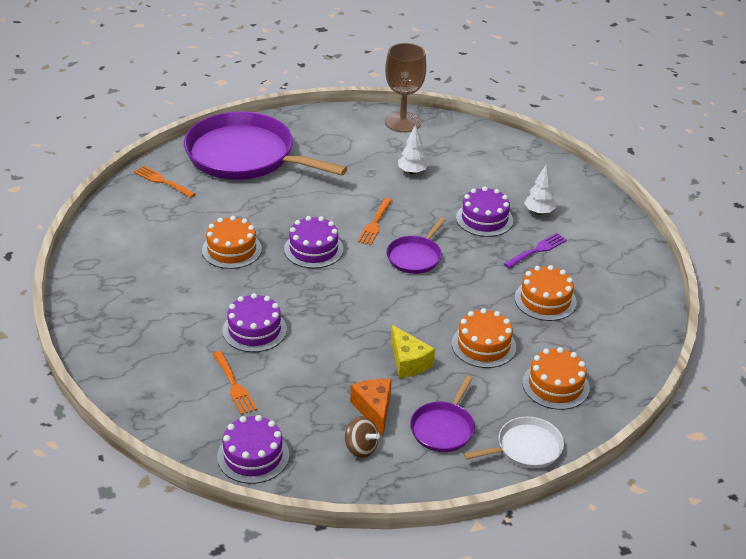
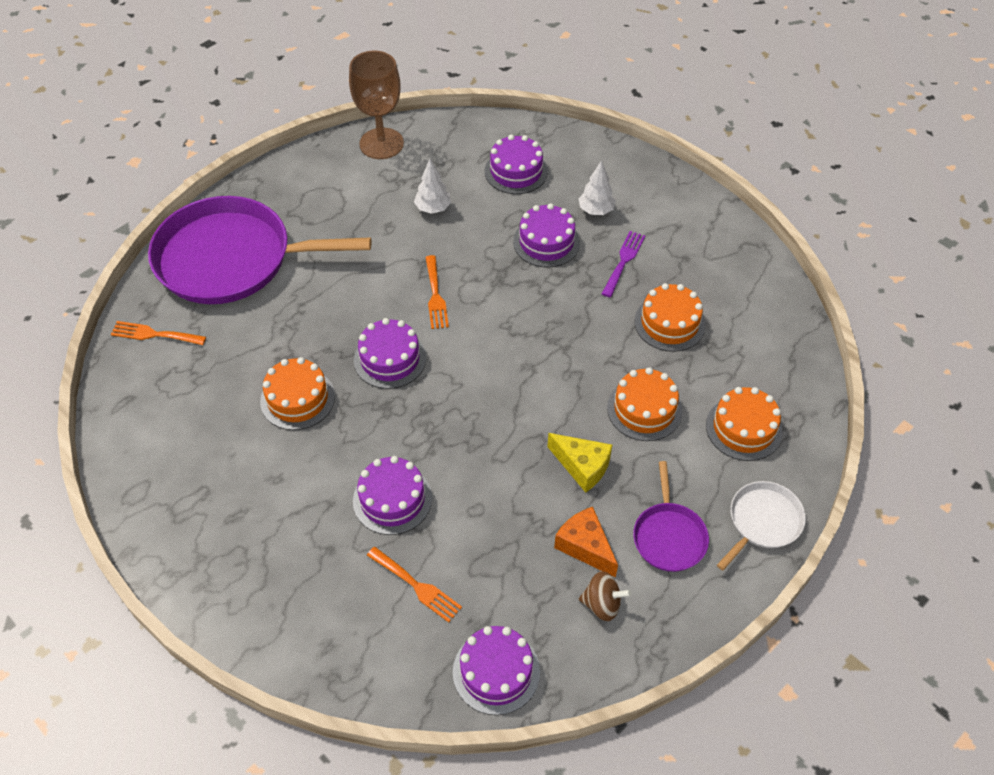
camera: 25 degrees left, 15 degrees up
purple pan [387,218,445,274] -> none
none -> purple cake [485,135,548,194]

